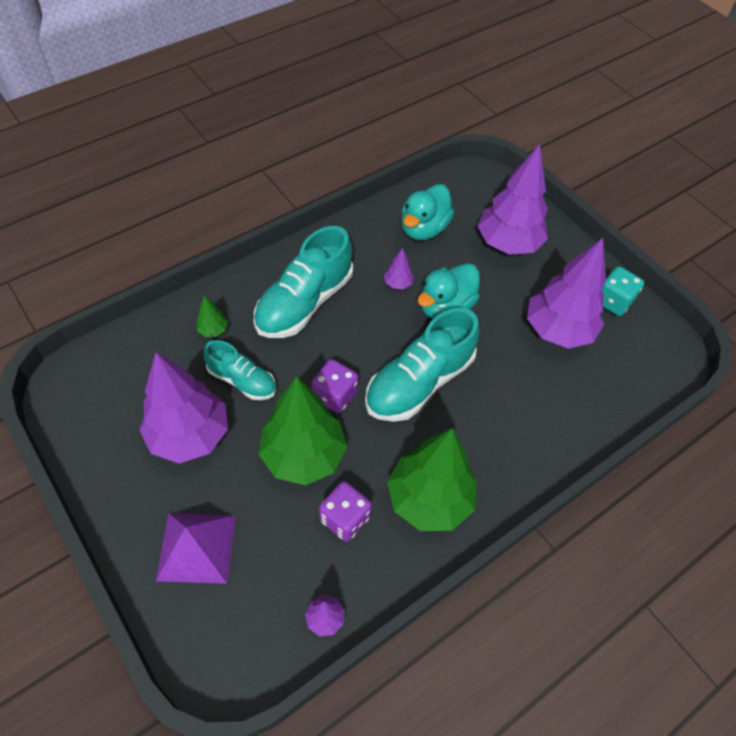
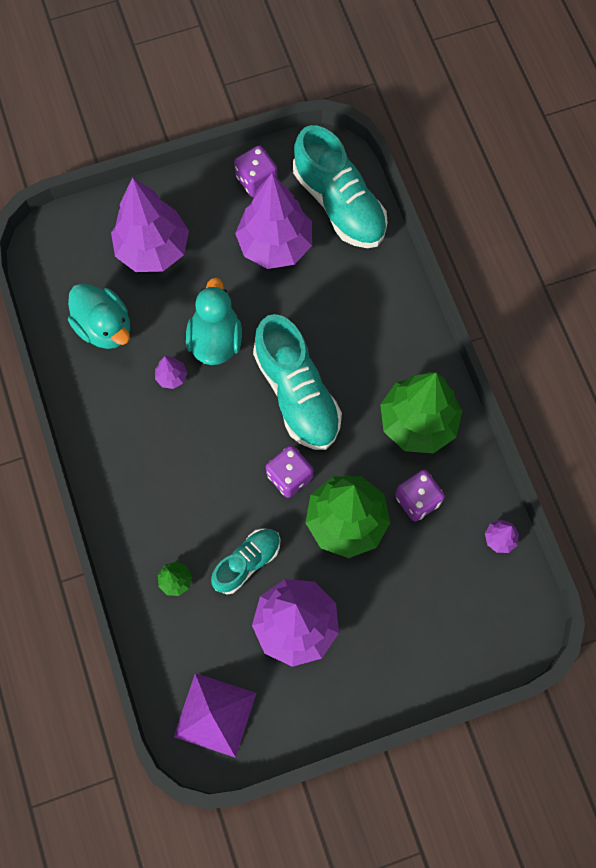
camera: 70 degrees left, 15 degrees up
purple pyramid [156,513,236,584] -> purple pyramid moved to [174,673,256,758]
turquoise shoe [254,226,353,338] -> turquoise shoe moved to [293,125,388,248]
turquoise duck [417,263,480,319] -> turquoise duck turned 150 degrees counterclockwise [186,277,242,365]
turquoise dice [602,266,644,316] -> purple dice [234,146,277,197]

